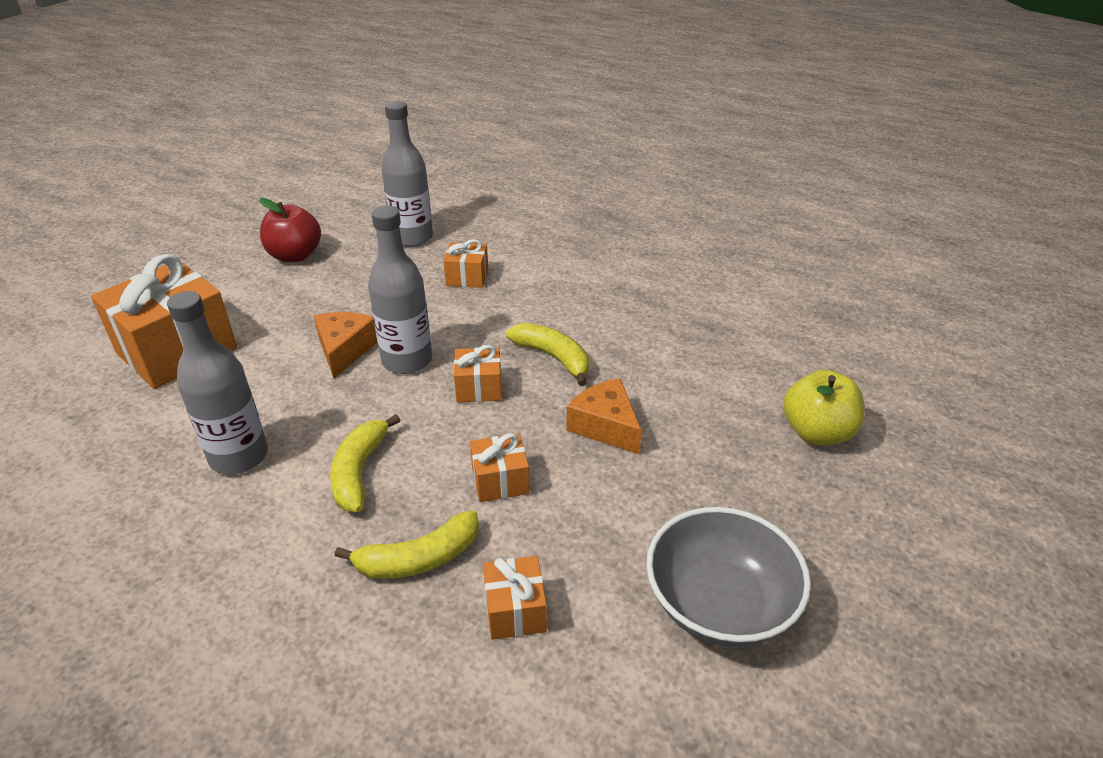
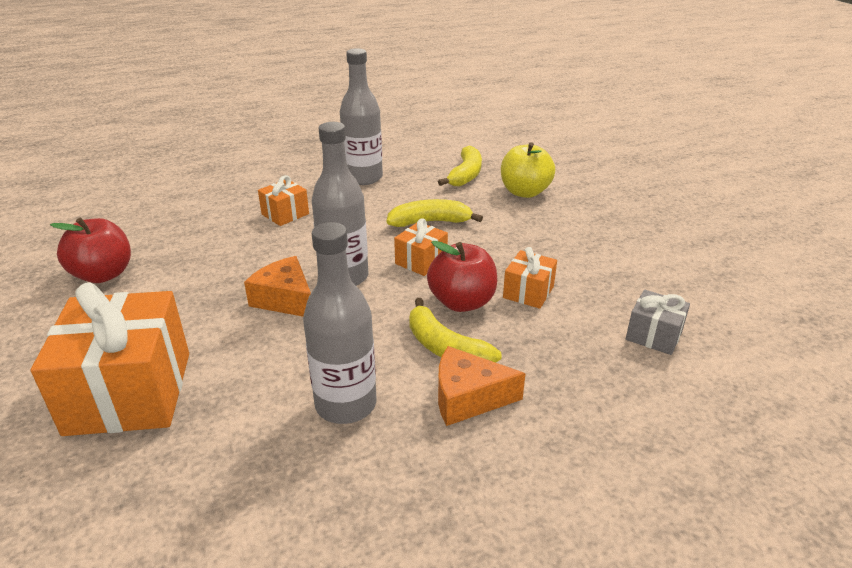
camera: 50 degrees left, 5 degrees down
yellow banana [335,510,479,579] -> yellow banana moved to [438,146,482,186]
grey bottle [381,101,433,247] -> grey bottle moved to [340,48,383,185]
orange gift [483,556,547,640] -> grey gift [626,290,690,355]
orange cheese [566,378,642,454] -> orange cheese moved to [438,346,526,426]
grey bowl [646,507,811,647] -> none
yellow apple [783,370,865,445] -> yellow apple moved to [501,142,555,198]
none -> red apple [427,241,497,312]

